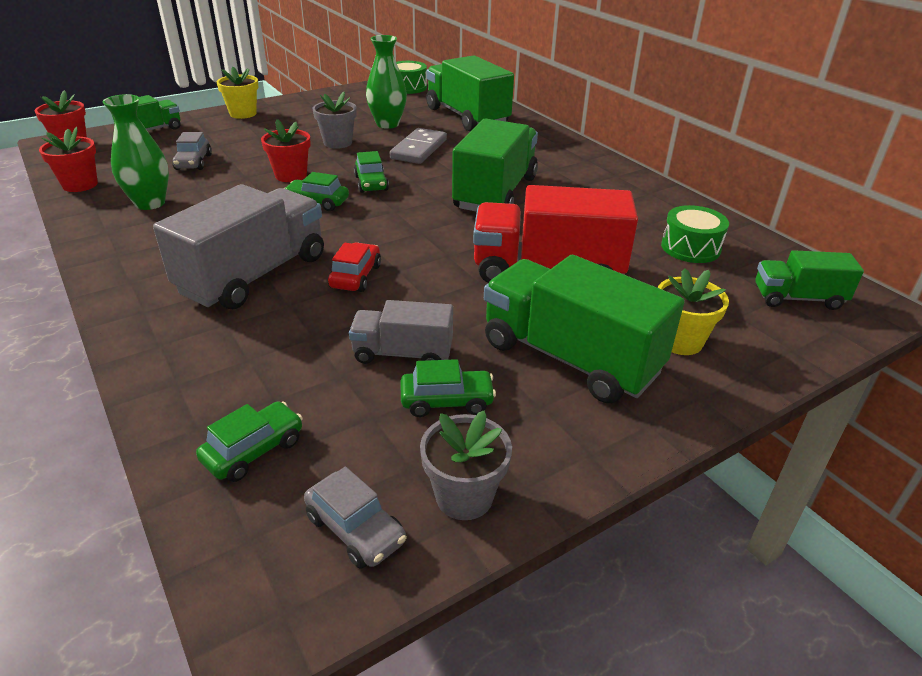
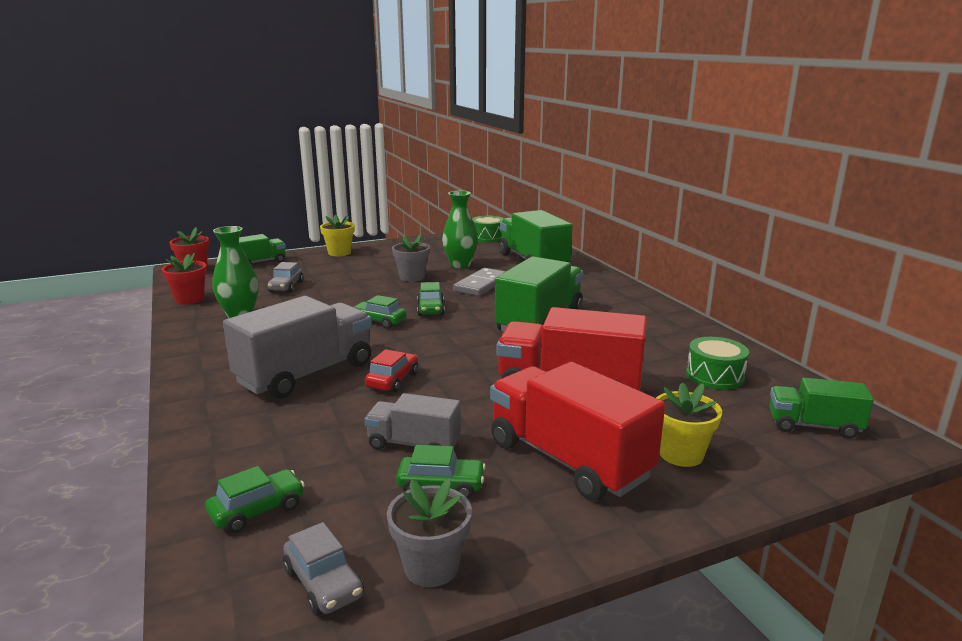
camera: 10 degrees right, 15 degrees down
red flower pot [261,119,311,182] -> none
green truck [484,255,684,403] -> red truck [490,362,665,501]

